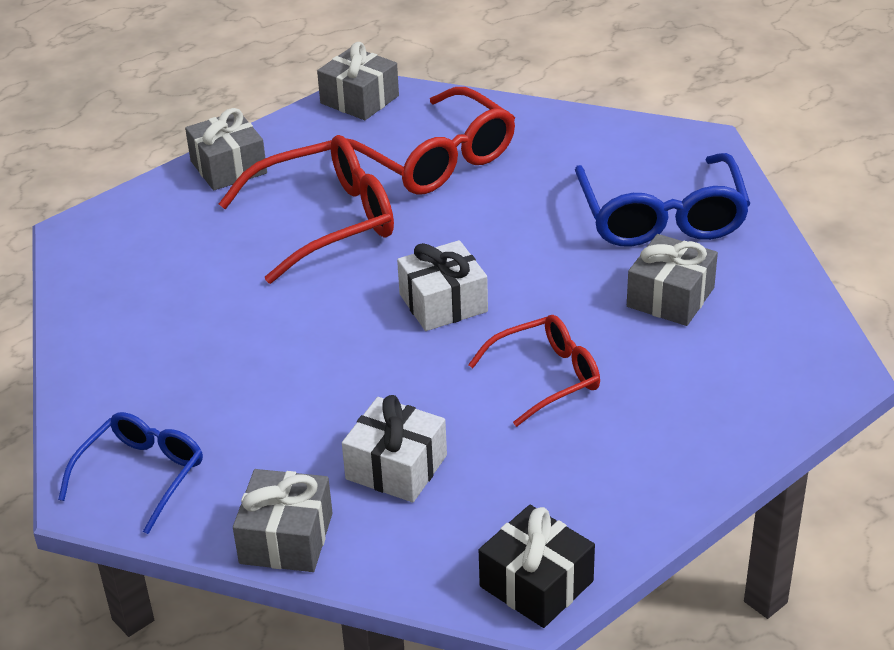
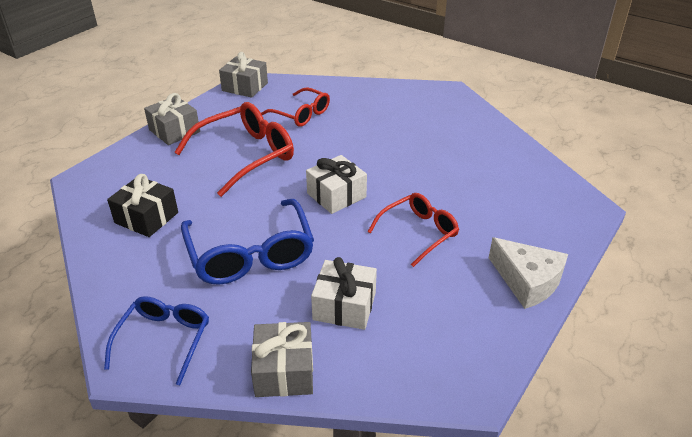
camera: 15 degrees left, 0 degrees up
red glasses [346,87,515,195] -> red glasses [261,87,330,127], size x0.62
black gift [479,505,595,628] -> black gift moved to [107,174,178,237]
blue glasses [575,153,750,247] -> blue glasses moved to [181,199,314,285]
grey gift [627,234,718,326] -> none
none -> white cheese [489,237,568,309]

